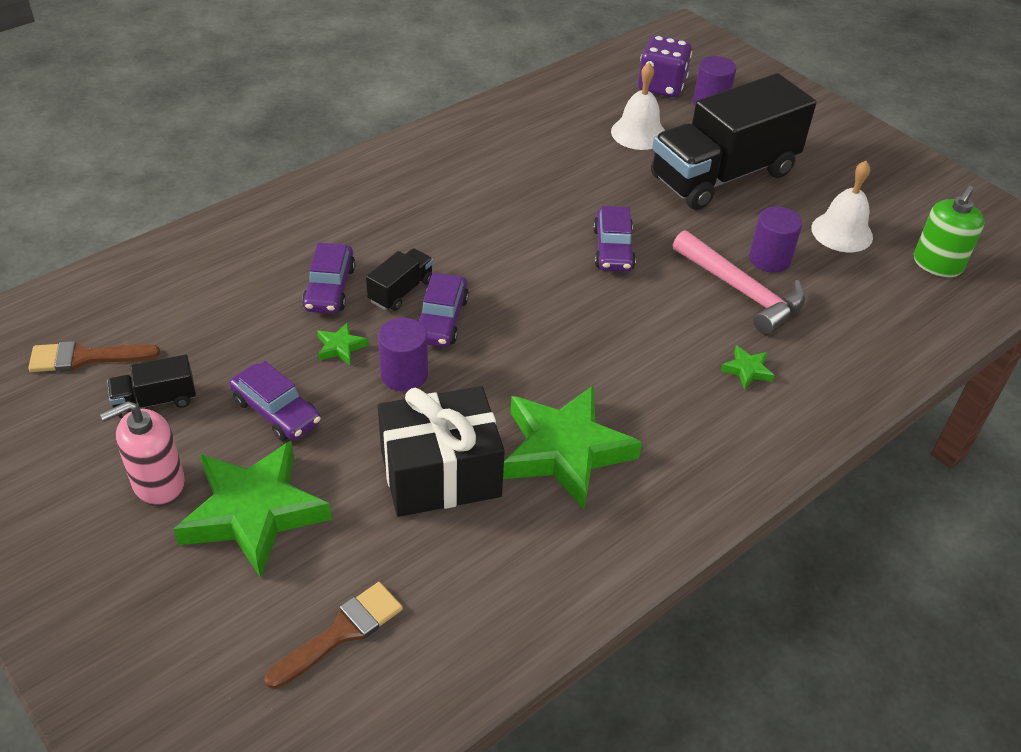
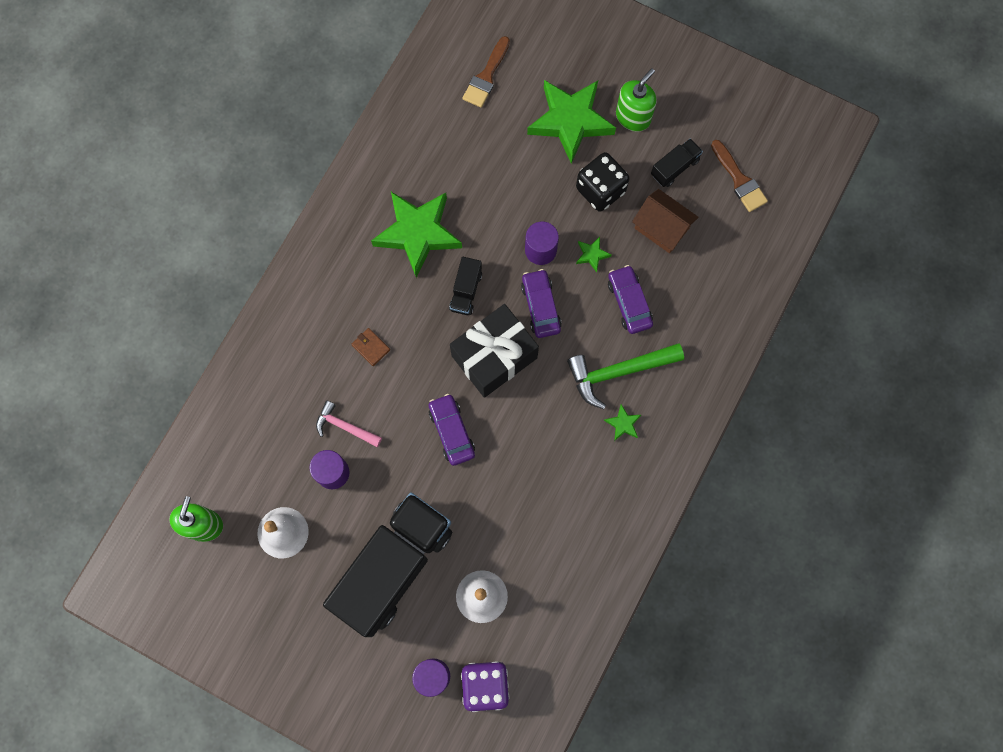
camera: 160 degrees right, 30 degrees up
brown brush [28,341,160,372] -> brown brush turned 90 degrees clockwise [711,140,768,212]
pink soap dispenser [100,401,185,506] -> green soap dispenser [616,68,657,132]
purple car [229,361,321,441] -> black dice [576,152,630,212]
black truck [366,248,433,311] -> black truck moved to [449,257,482,315]
black gift [378,386,505,517] -> black gift moved to [450,304,539,398]
pink hammer [673,230,806,335] -> pink hammer [316,400,382,447], size x0.60
green star [721,345,775,390] -> green star moved to [604,404,641,441]
none -> brown wallet [351,328,390,366]
none -> green hammer [567,343,684,409]
none -> brown house [632,189,699,253]

